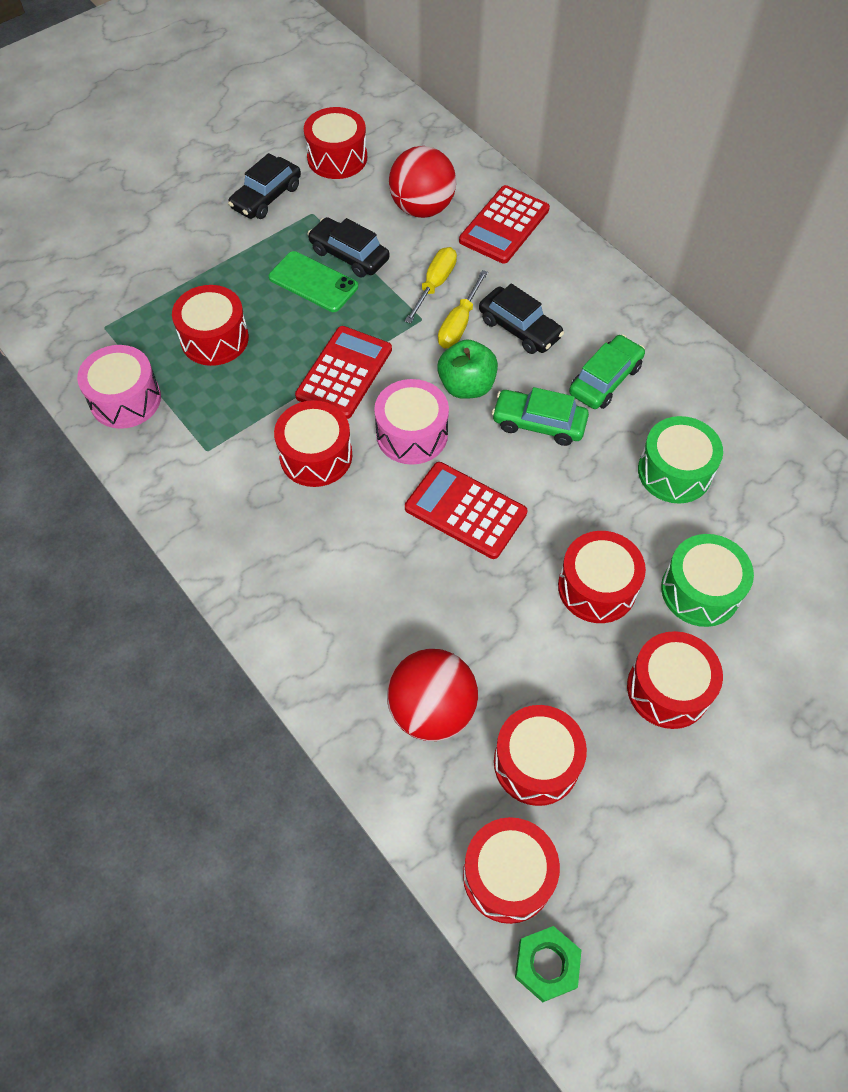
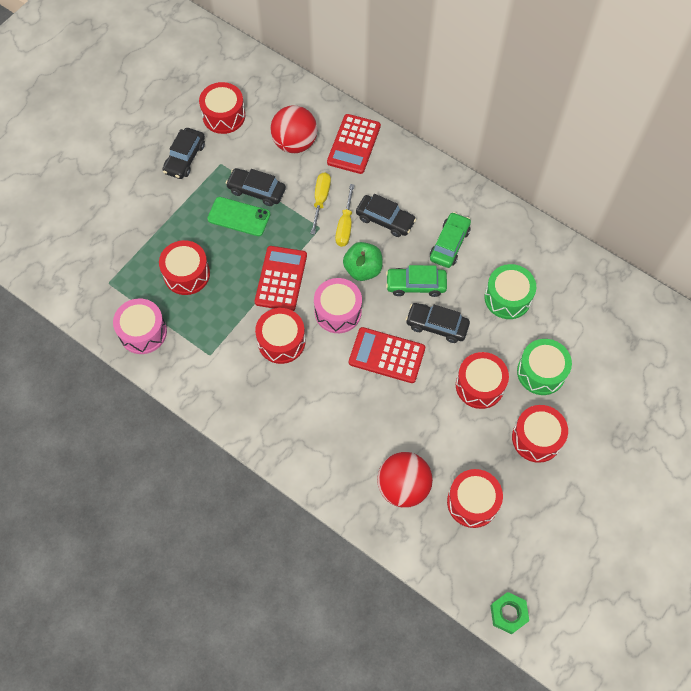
camera: 15 degrees left, 5 degrees up
red drum [463,817,560,924] -> none
none -> black car [406,303,470,343]

